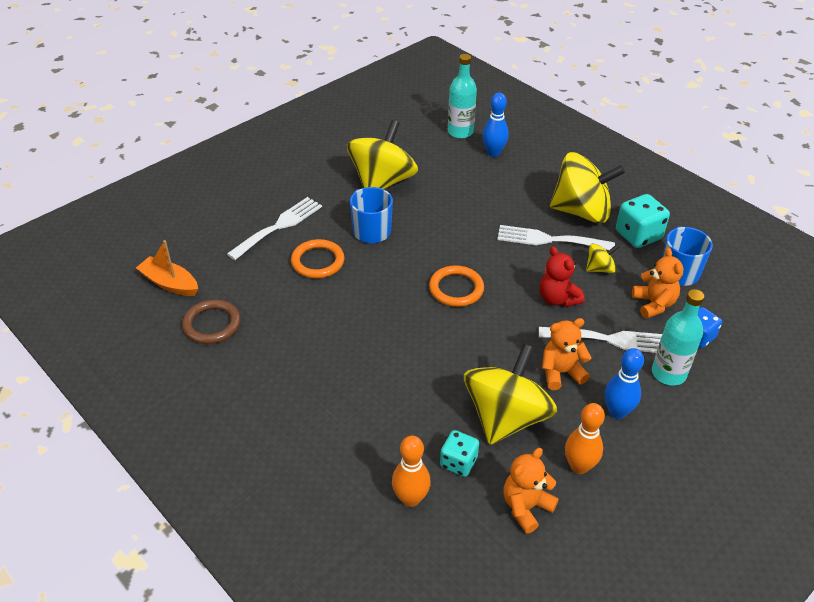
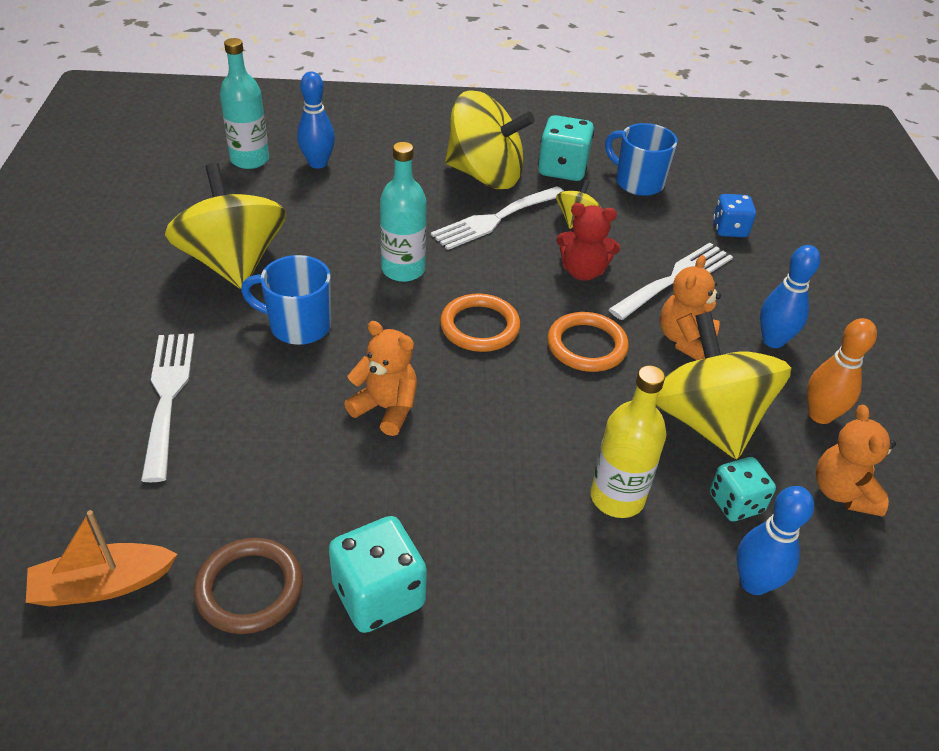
camera: 50 degrees left, 0 degrees up
orange ring [291,239,345,278] -> orange ring moved to [547,312,629,372]
orange bowling pin [392,436,431,507] -> blue bowling pin [736,486,814,595]
yellow spinning top [550,152,625,223] -> yellow spinning top turned 60 degrees clockwise [445,90,535,189]
orange teddy bear [632,248,684,319] -> orange teddy bear moved to [344,321,417,436]
turquoise bottle [652,289,704,385] -> turquoise bottle moved to [380,142,427,282]
none -> turquoise dice [329,516,427,633]
none -> yellow bottle [591,365,666,518]

